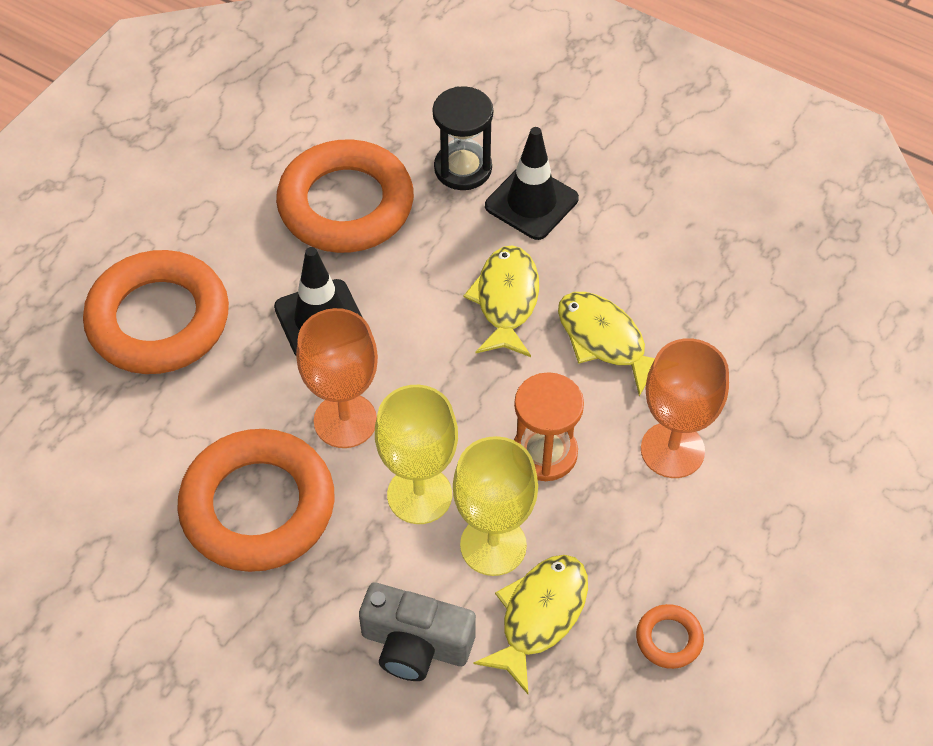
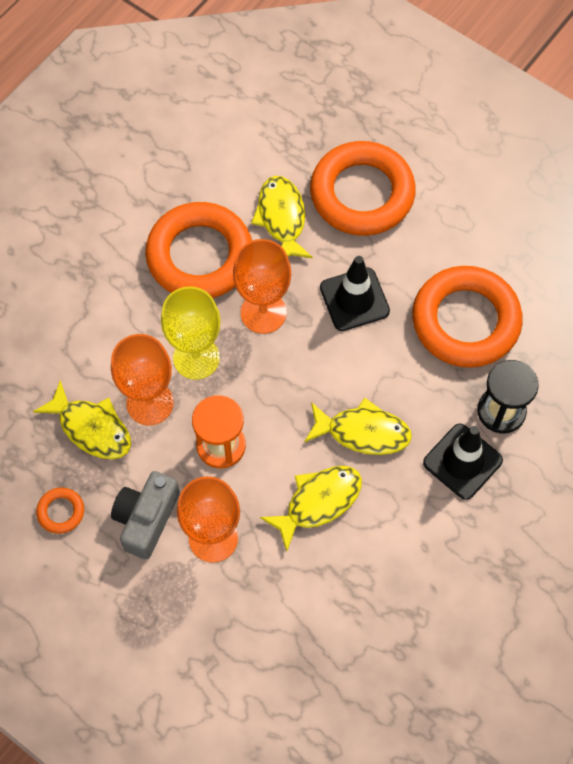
camera: 95 degrees right, 10 degrees up
grey camera [359,582,476,681] -> grey camera moved to [111,471,180,560]
yellow goblet [453,436,538,576] -> orange goblet [111,334,174,425]
none -> yellow fish [251,176,313,258]

